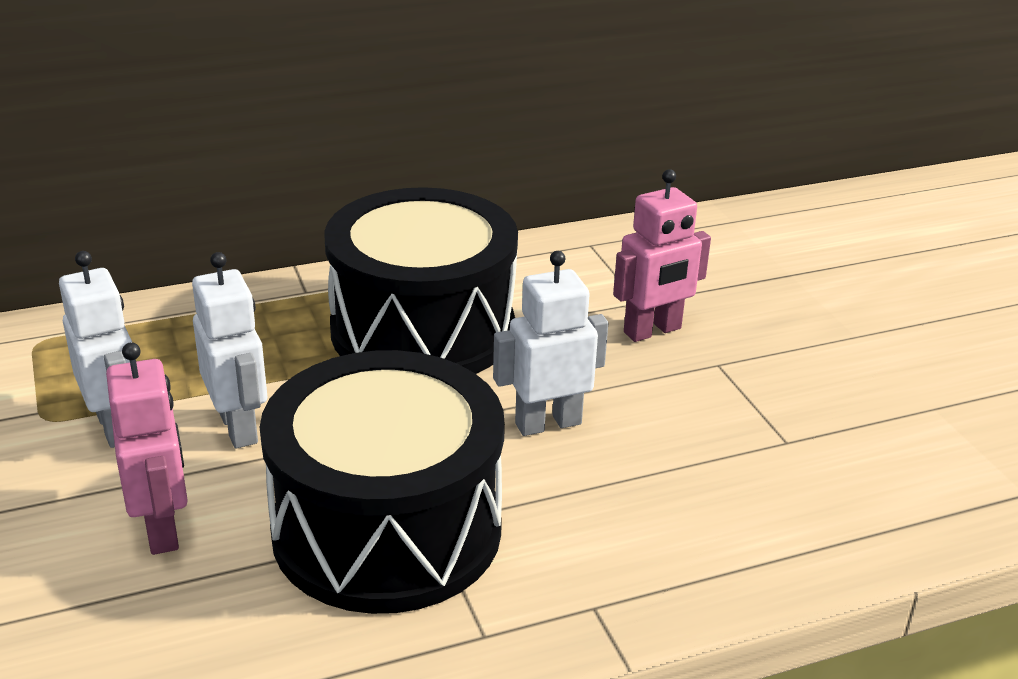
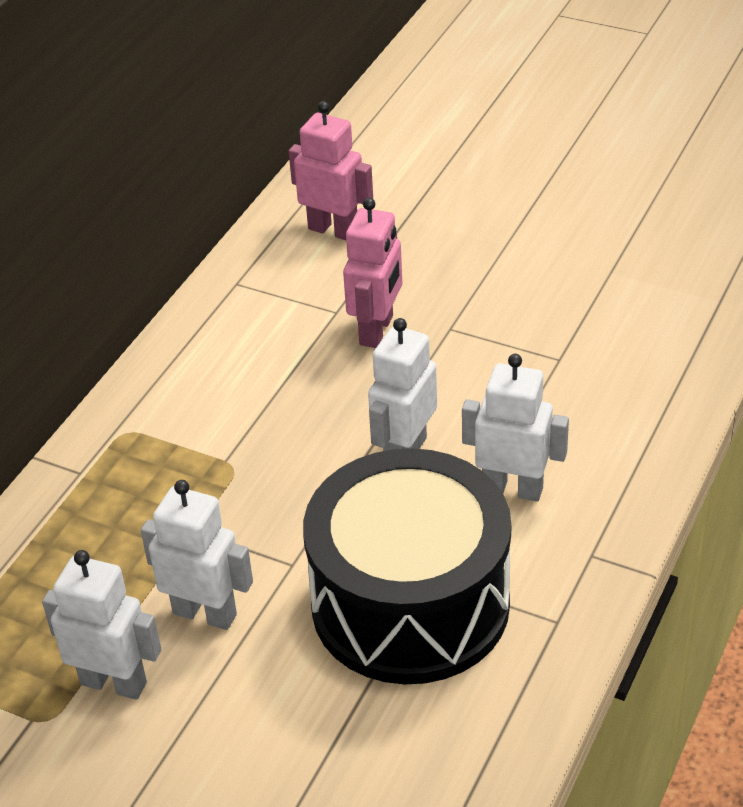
camera: 40 degrees left, 10 degrees up
pink robot [106,342,188,555] -> pink robot moved to [289,101,373,240]
black drum [324,187,518,374] -> none
none -> white robot [462,354,569,502]

